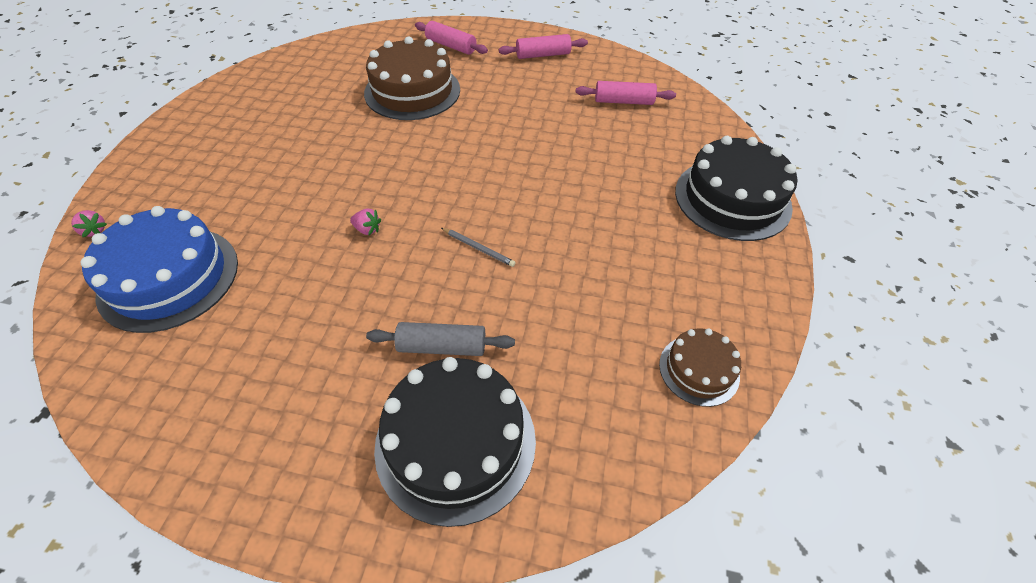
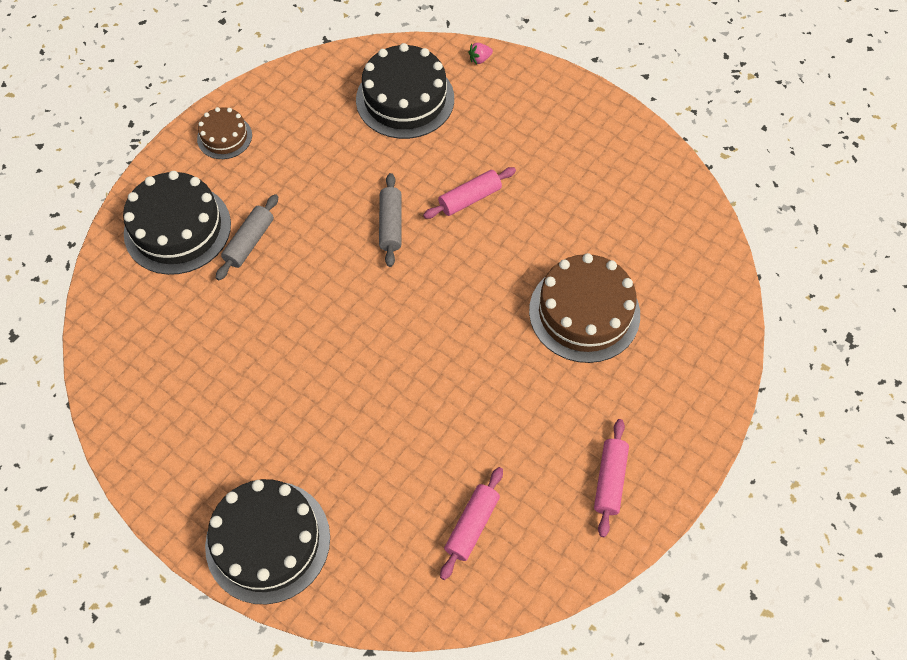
camera: 115 degrees right, 10 degrees up
blue cake [80,206,238,333] -> black cake [356,43,454,139]
pink strawberry [350,209,381,235] -> grey rolling pin [379,173,402,267]
pink rolling pin [415,21,488,55] -> pink rolling pin moved to [423,167,516,219]
grey pencil [441,228,516,267] -> none
brown cake [659,328,741,407] -> brown cake moved to [197,107,252,159]

